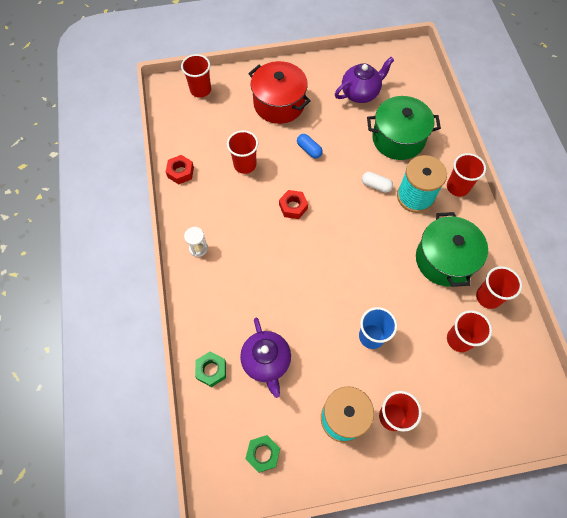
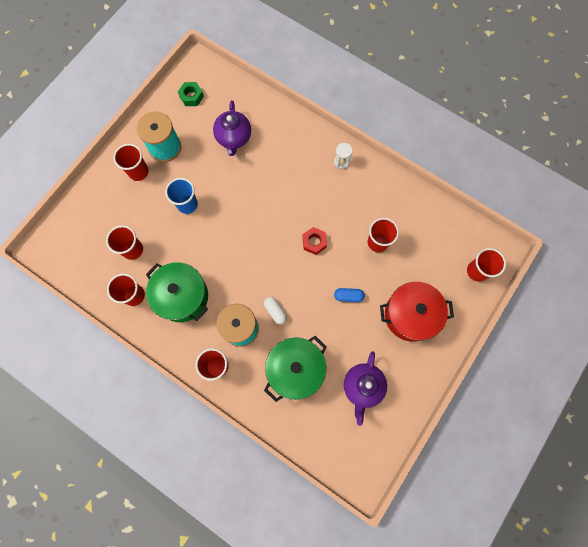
camera: 135 degrees right, 10 degrees up
red nut [166,155,194,184] -> none
green nut [195,351,226,387] -> none
purple teapot [240,318,291,398] -> purple teapot turned 120 degrees counterclockwise [213,100,251,156]
white capsule [362,172,393,193] -> white capsule turned 75 degrees clockwise [264,297,287,325]

